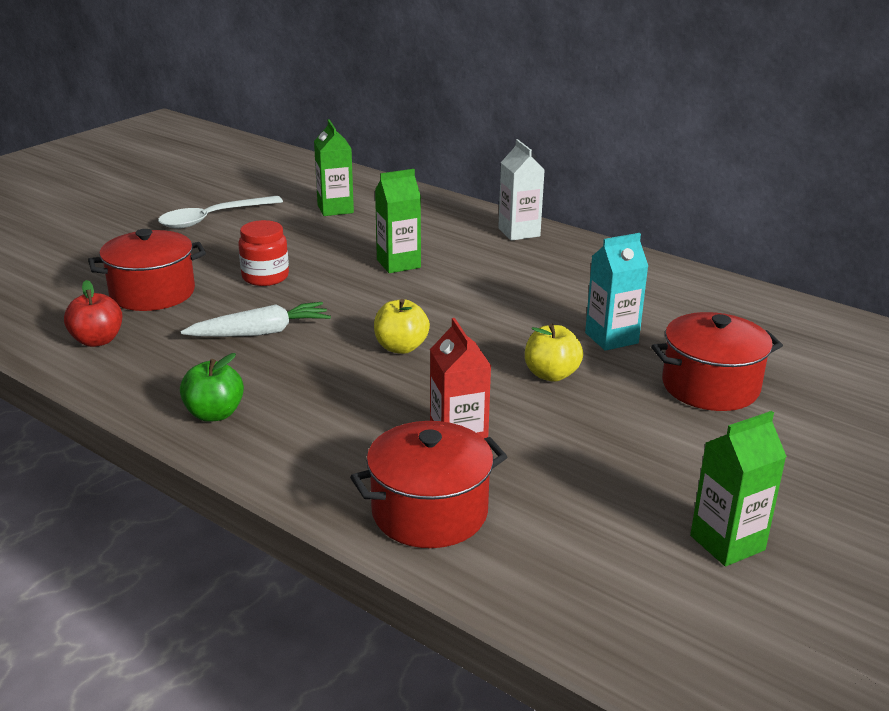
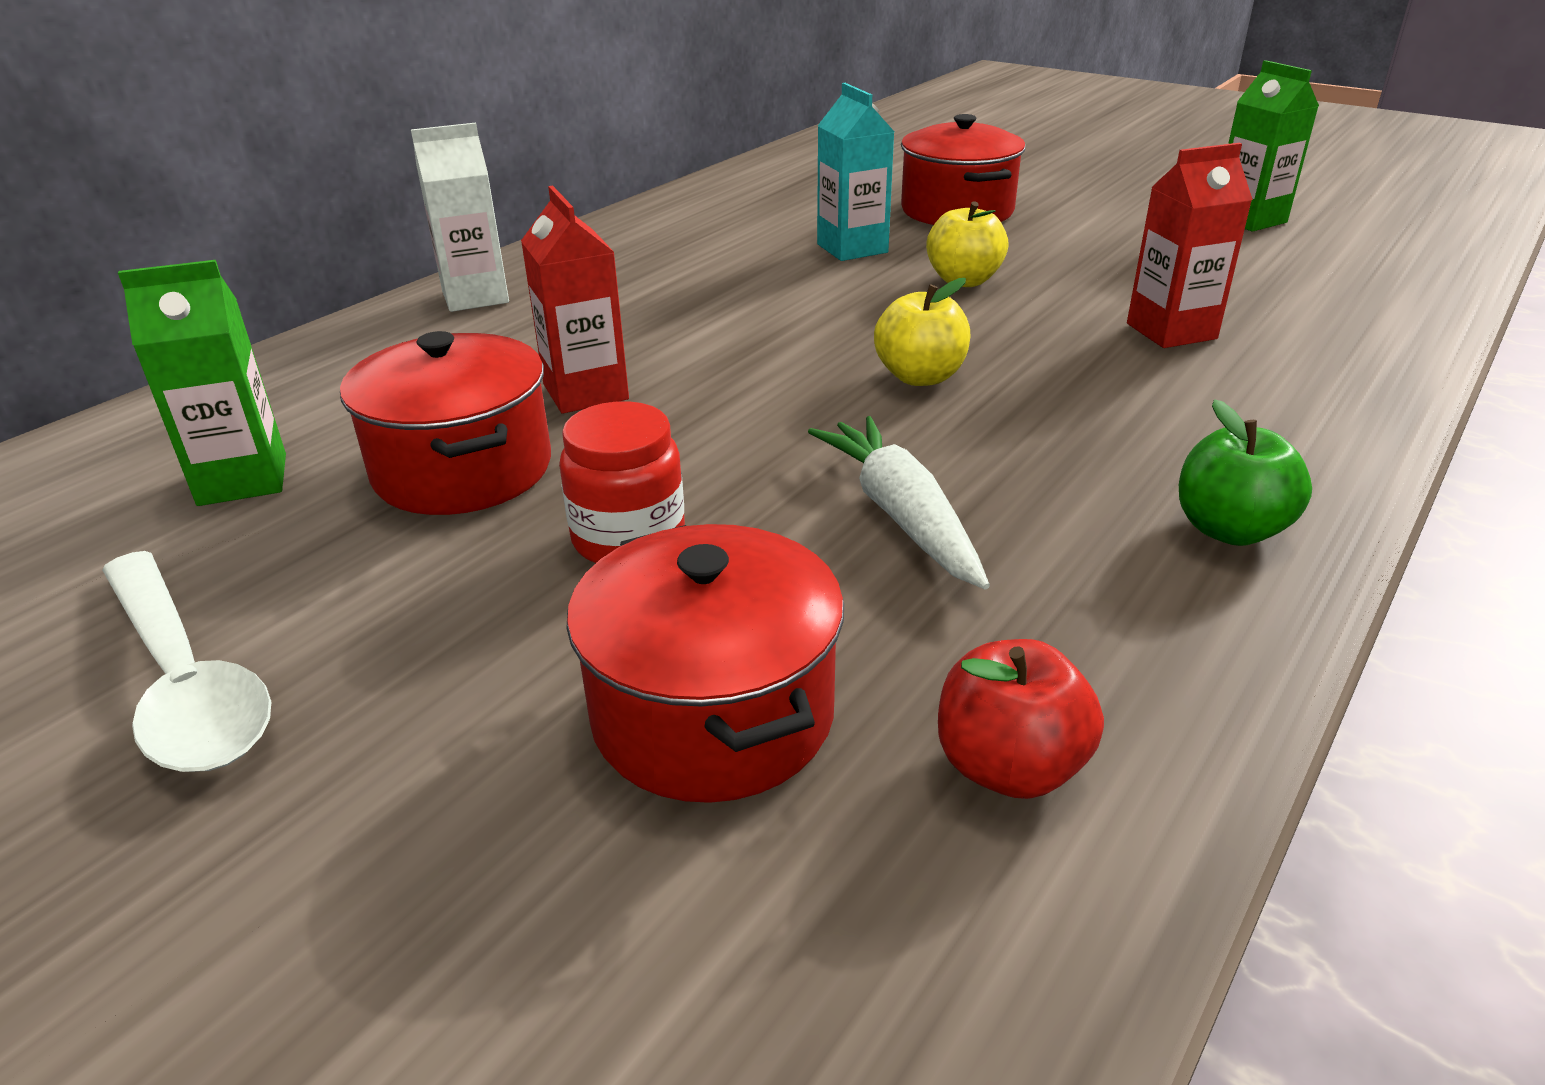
camera: 90 degrees left, 5 degrees up
red pot [350,421,507,548] -> red pot moved to [340,331,551,515]
green carton [375,169,421,273] -> red carton [521,186,629,414]

